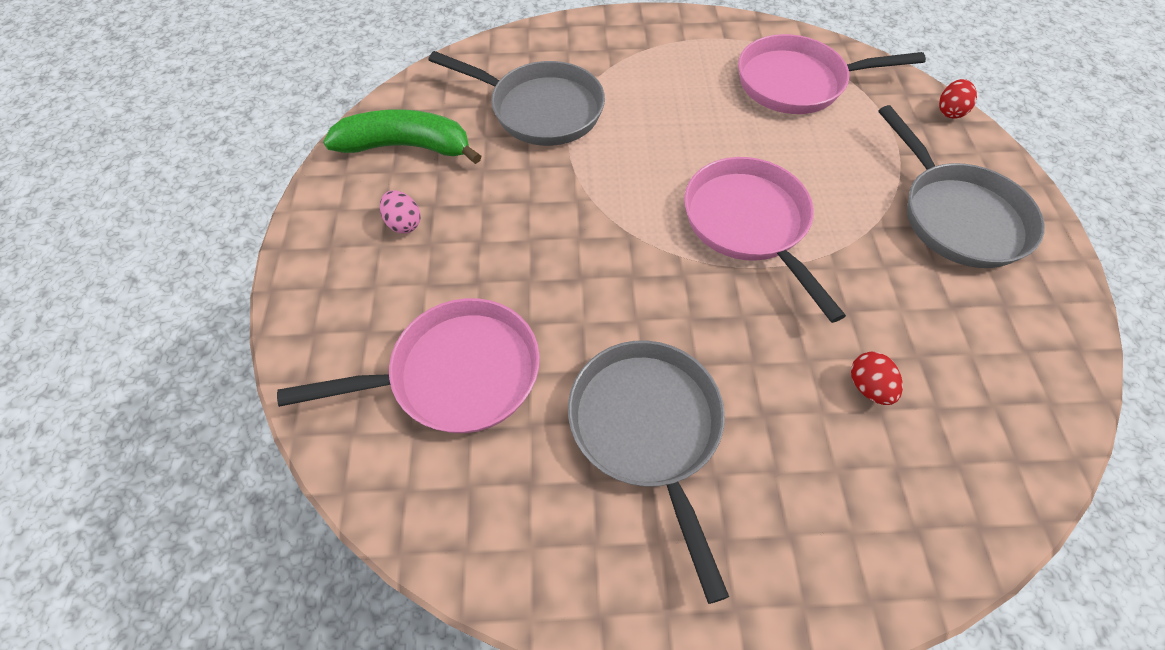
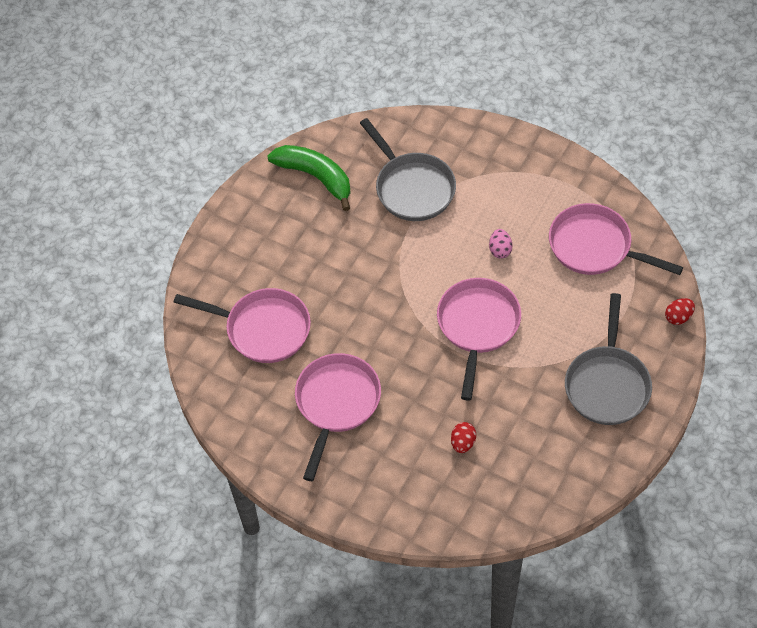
camera: 35 degrees right, 0 degrees up
pink egg [380,190,421,233] -> pink egg moved to [489,229,513,258]
grey pan [568,340,729,604] -> pink pan [295,353,381,481]

